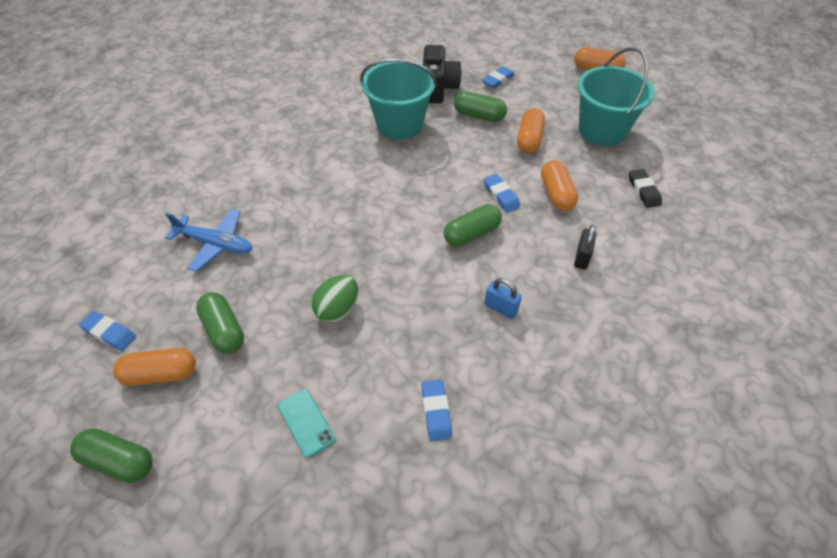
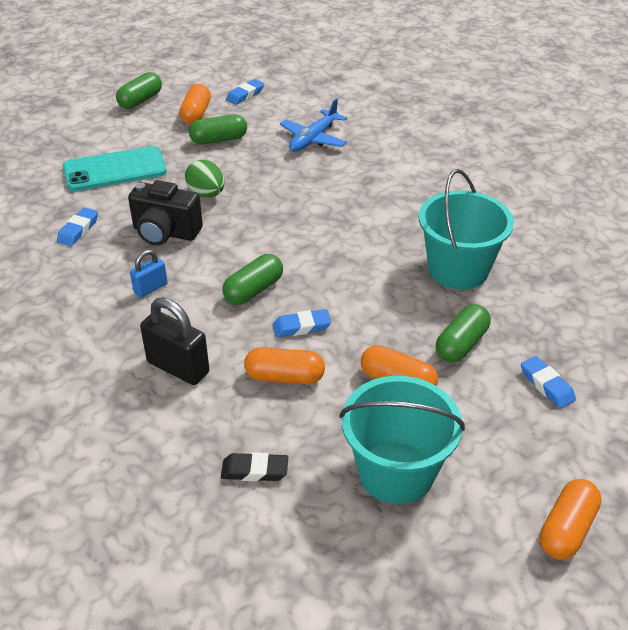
camera: 105 degrees right, 10 degrees down
turquoise phone [278,389,336,458] -> turquoise phone [63,146,167,191], size x1.90
blue eraser [421,379,452,442] -> blue eraser turned 75 degrees counterclockwise [57,207,98,246]
black camera [423,45,462,103] -> black camera moved to [128,180,203,245]
green capsule [444,204,502,247] -> green capsule turned 60 degrees clockwise [222,254,283,305]
black padlock [574,225,596,269] -> black padlock [140,297,209,385], size x1.73

